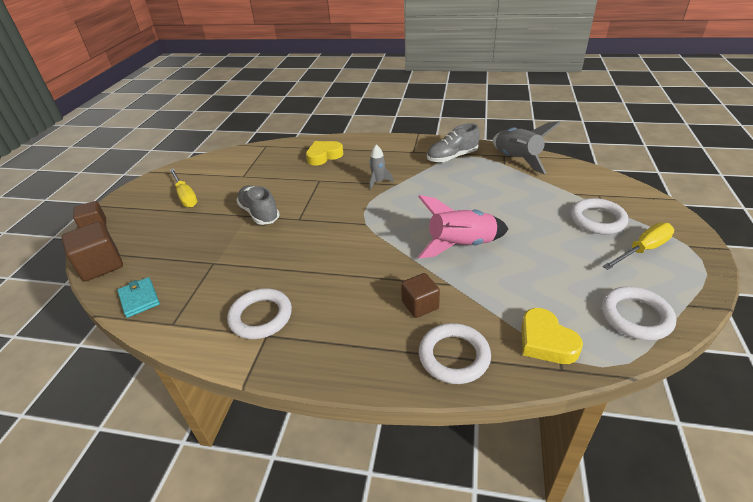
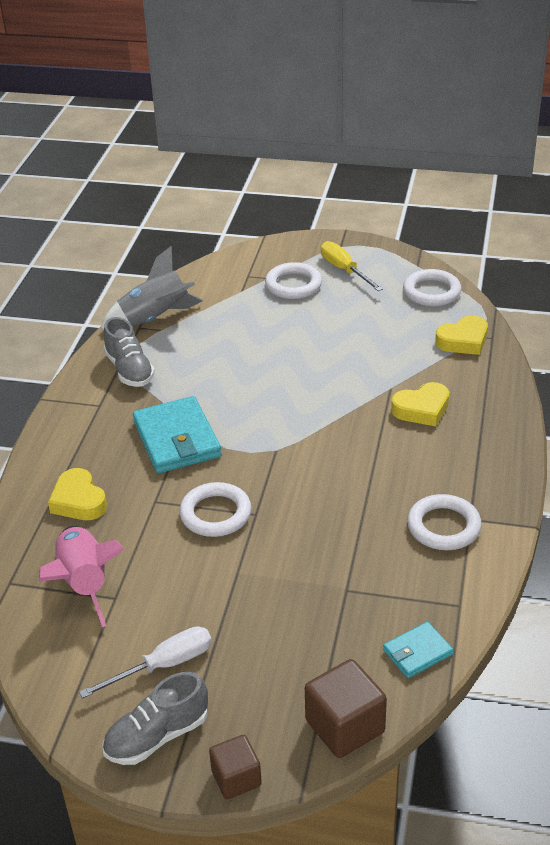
camera: 90 degrees left, 0 degrees up
yellow screwdriver [169,168,198,208] -> white screwdriver [79,626,212,699]
grey shoe [236,185,280,225] -> grey shoe moved to [102,672,208,765]
grey rocket [369,144,394,189] -> turquoise wallet [133,396,222,473]
brown cube [401,273,440,318] -> yellow heart [391,382,449,426]
pink rocket [418,195,508,259] -> pink rocket moved to [39,526,125,627]
white ring [419,323,491,384] -> white ring moved to [179,482,252,537]

